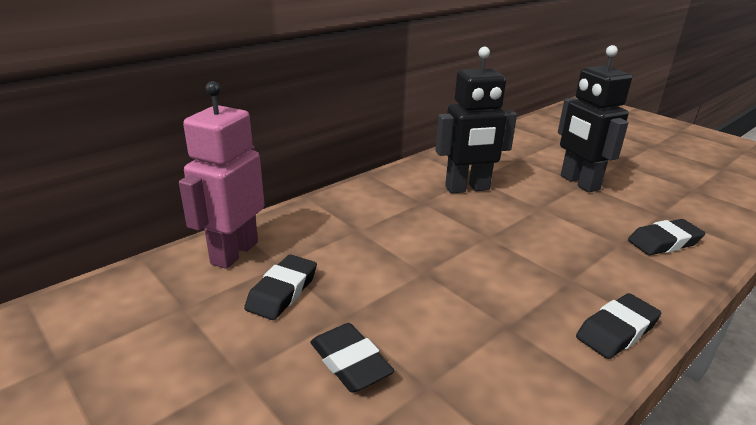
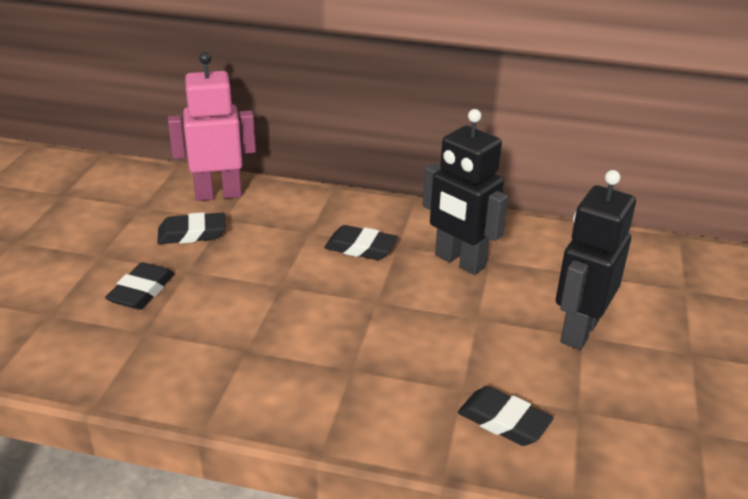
camera: 55 degrees right, 5 degrees up
black eraser [576,293,661,359] -> black eraser moved to [324,225,398,260]

